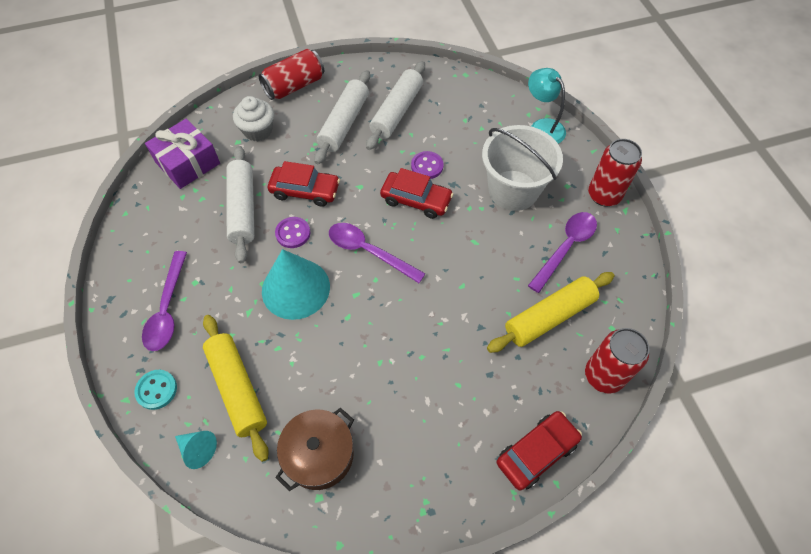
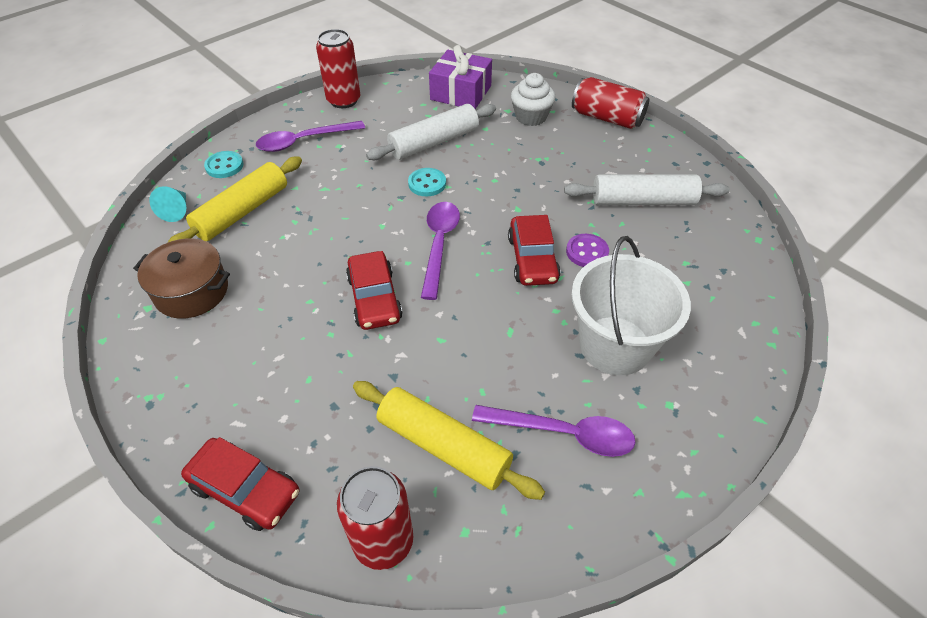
camera: 65 degrees right, 10 degrees down
turquoise cone [262,249,330,320] -> none
red car [268,161,340,207] -> red car moved to [346,251,403,330]
purple button [275,217,310,248] -> turquoise button [408,168,446,196]
white rolling pin [314,70,370,164] -> none
turquoise lamp [528,68,566,144] -> none
red can [588,139,642,206] -> red can moved to [316,29,360,108]

